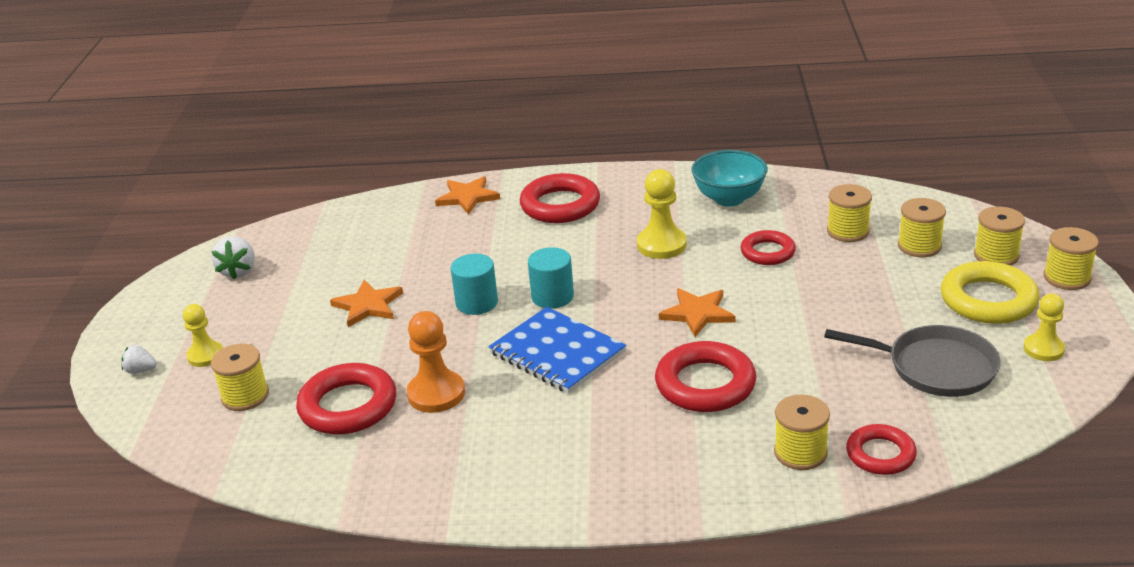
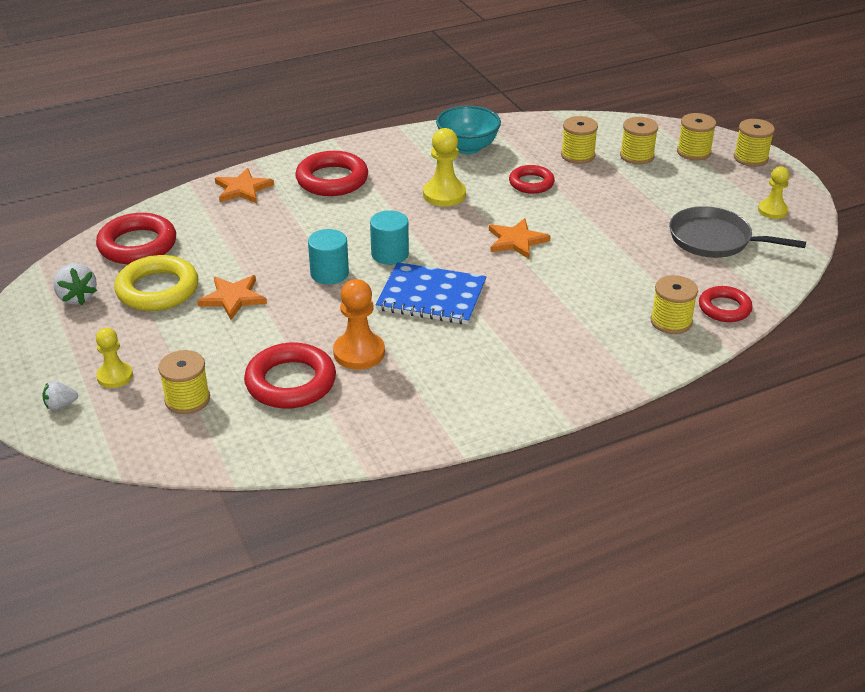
camera: 30 degrees left, 5 degrees up
red ring [655,341,756,412] -> red ring moved to [96,213,176,264]
grey pan [824,325,1000,397] -> grey pan turned 150 degrees counterclockwise [669,206,806,258]
yellow ring [941,261,1039,324] -> yellow ring moved to [114,255,198,311]

